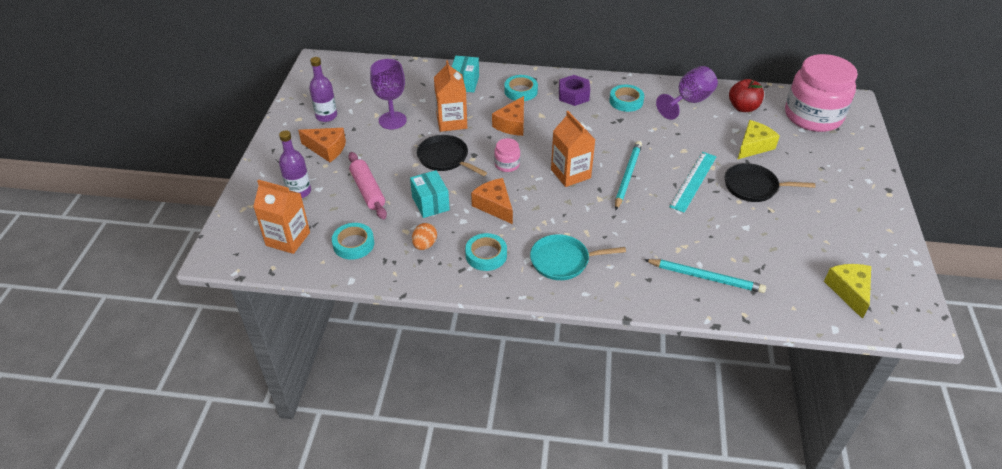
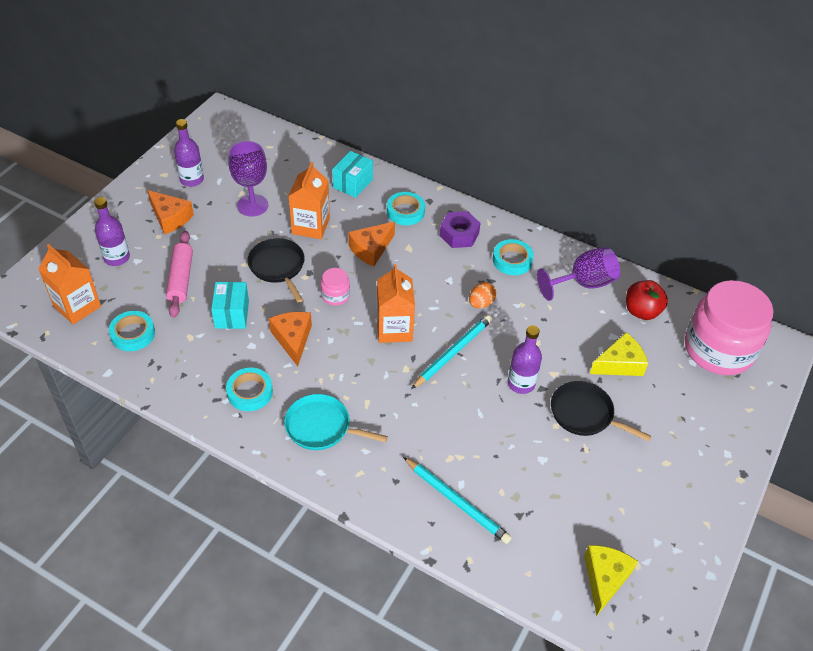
camera: 20 degrees right, 5 degrees up
orange egg [412,223,437,250] -> orange egg moved to [469,282,496,308]
turquoise ruler [669,152,717,213] -> purple bottle [508,325,542,394]

